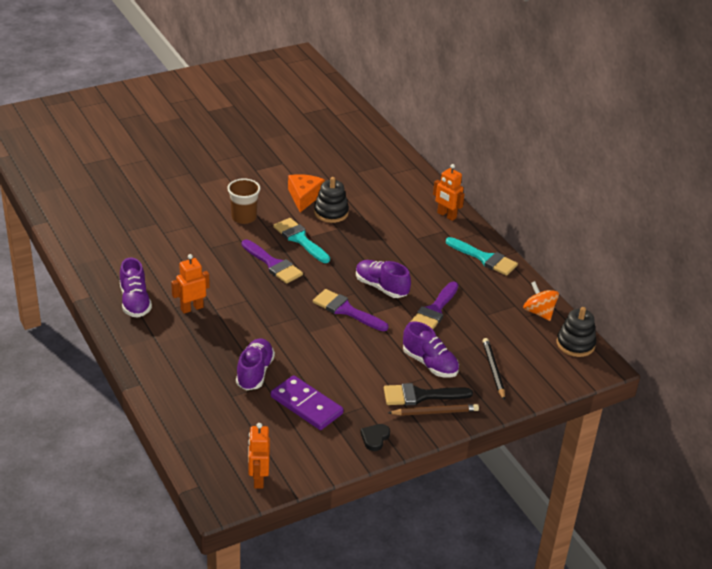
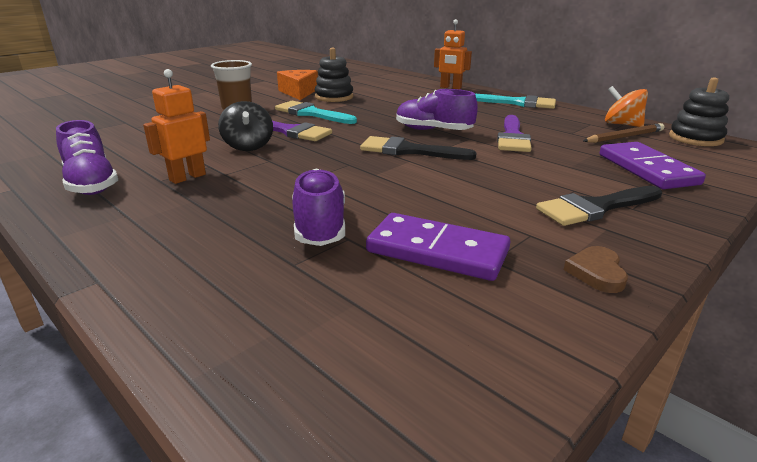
camera: 15 degrees left, 10 degrees down
orange robot [248,423,270,489] -> none
purple brush [313,289,388,331] -> black brush [360,136,477,160]
black heart [360,424,390,451] -> brown heart [564,246,628,293]
brown pencil [388,404,479,416] -> brown pencil moved to [583,123,664,143]
purple shoe [403,321,459,378] -> none
black pencil [483,338,505,401] -> purple domino [600,142,706,189]
none -> black spinning top [218,101,273,151]

